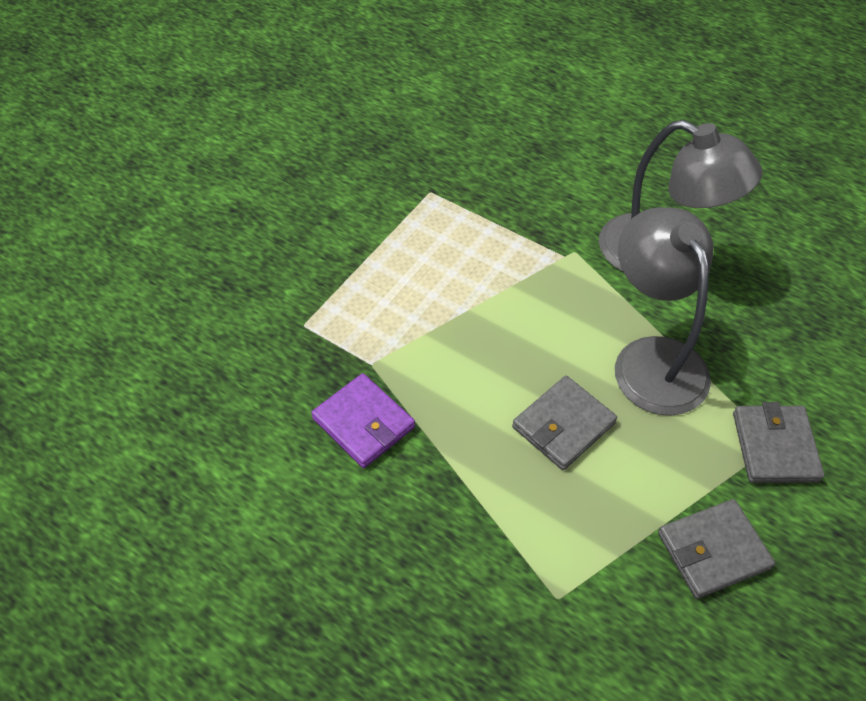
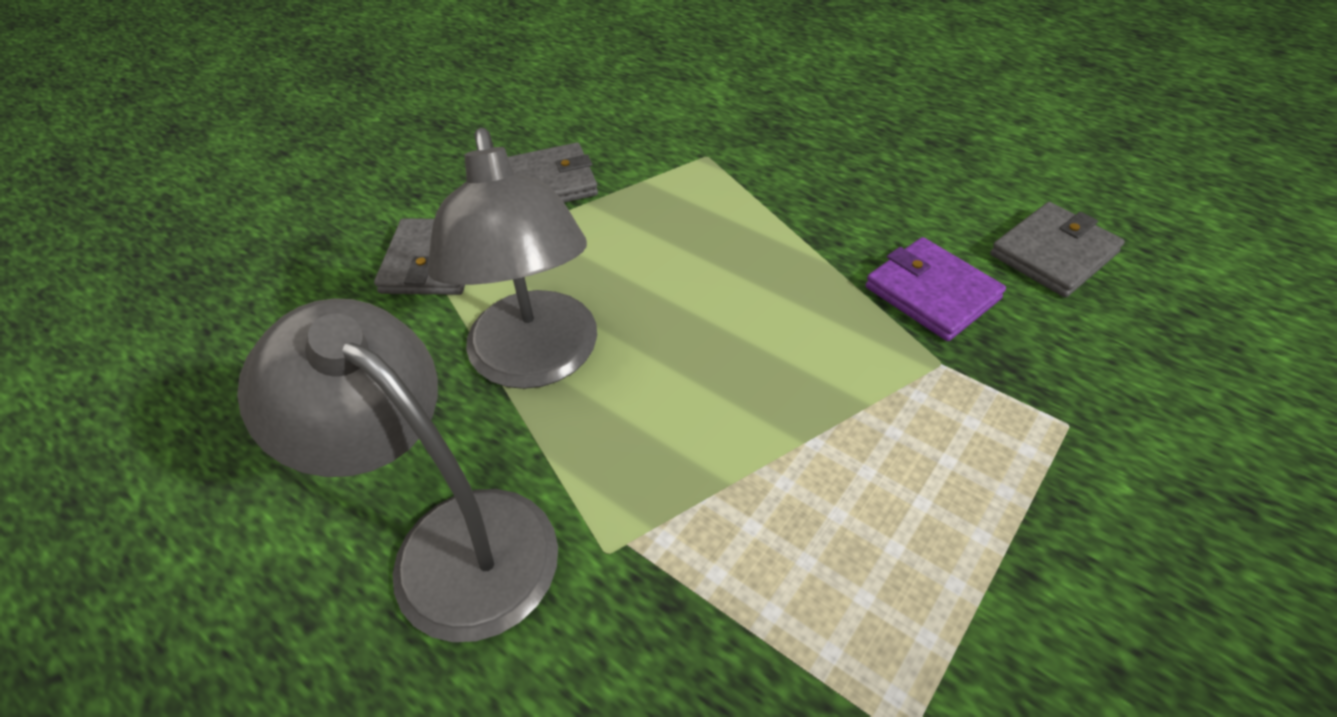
camera: 175 degrees left, 5 degrees down
grey wallet [512,376,617,470] -> grey wallet moved to [990,202,1125,298]

